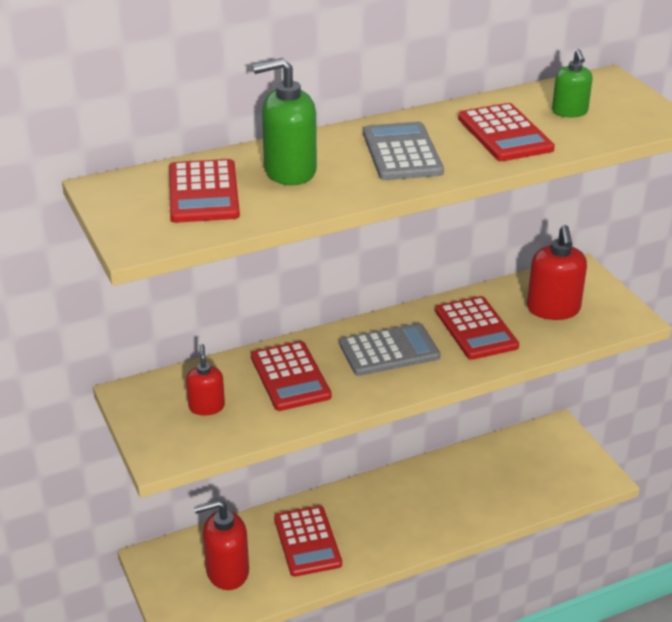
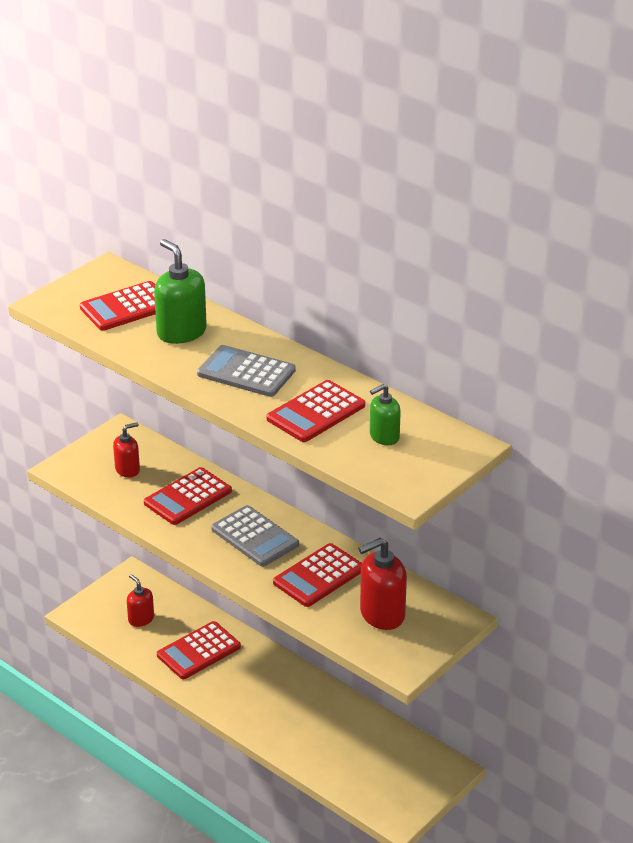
camera: 65 degrees right, 0 degrees up
red soap dispenser [194,499,249,590] -> red soap dispenser [127,574,154,627], size x0.61
grey calculator [363,122,444,180] -> grey calculator turned 120 degrees counterclockwise [197,345,296,397]

